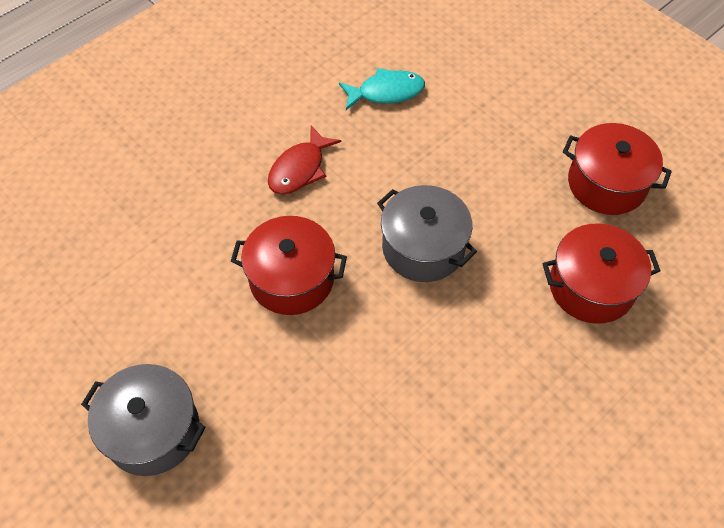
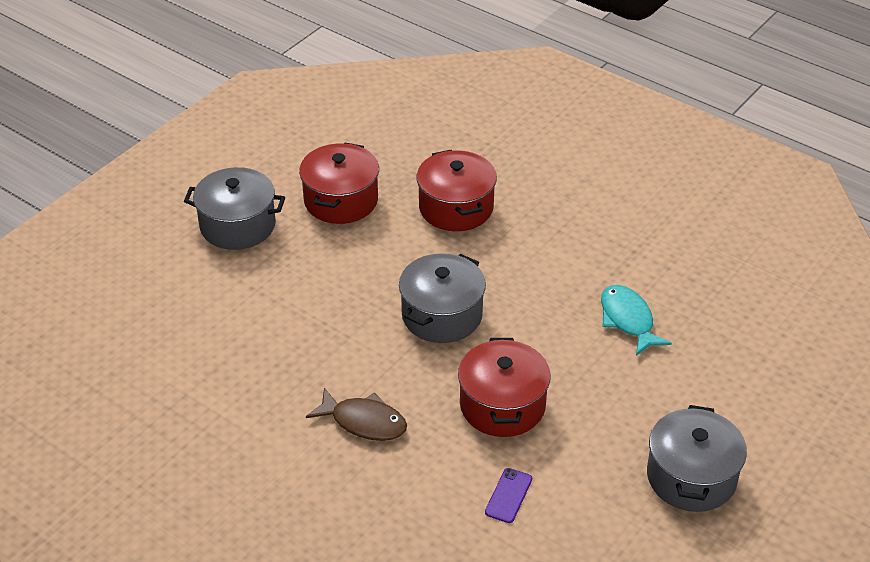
camera: 100 degrees left, 15 degrees down
red fish [268,126,341,194] -> brown fish [306,387,407,441]
turquoise fish [339,68,425,110] -> turquoise fish moved to [601,285,672,356]
none -> grey pot [184,167,285,250]
none -> purple phone [485,468,532,523]

